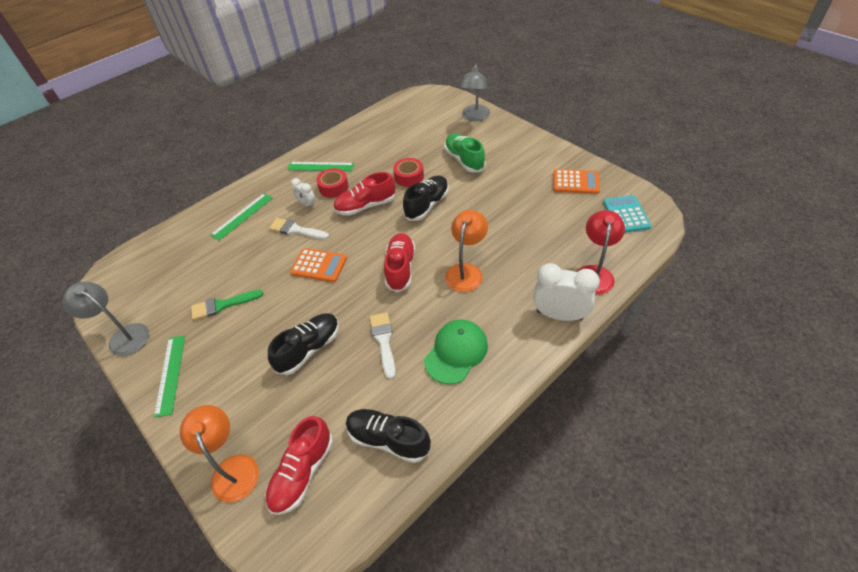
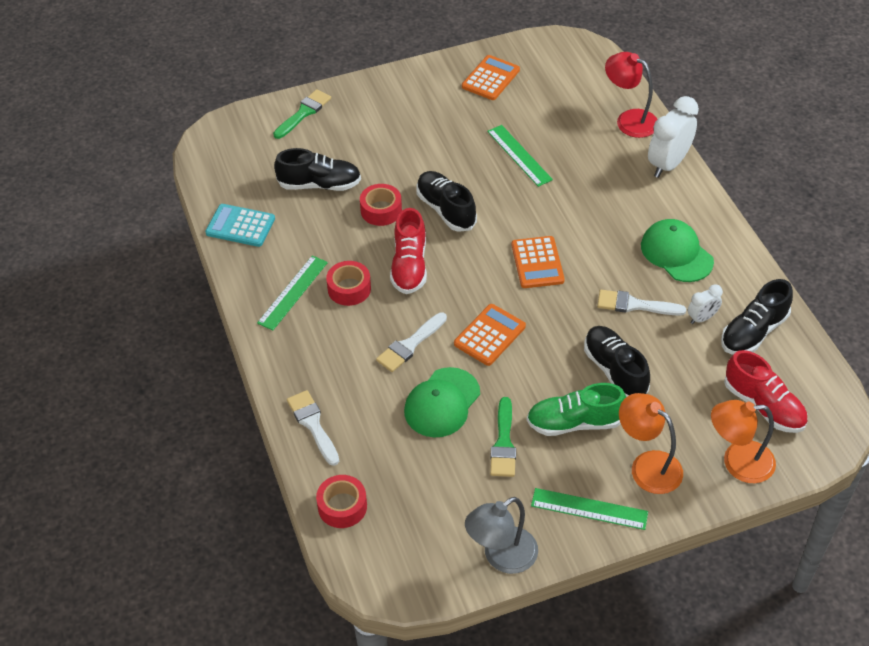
camera: 70 degrees left, 0 degrees up
green ruler [210,193,273,241] -> green ruler moved to [487,125,553,187]
white clock [291,178,315,208] -> white clock moved to [688,284,723,324]
red shoe [384,233,415,293] -> orange calculator [511,236,565,288]
green shoe [444,133,486,173] -> green shoe moved to [527,383,626,436]
orange lamp [445,210,488,292] -> orange lamp moved to [619,393,683,494]
grey lamp [459,64,490,121] -> green brush [273,89,331,139]
turquoise calculator [603,195,652,233] -> turquoise calculator moved to [205,204,275,247]
none -> black shoe [274,148,361,191]
none -> white brush [287,390,339,466]
none -> red tape [316,475,367,528]
none -> green cap [404,367,480,437]

